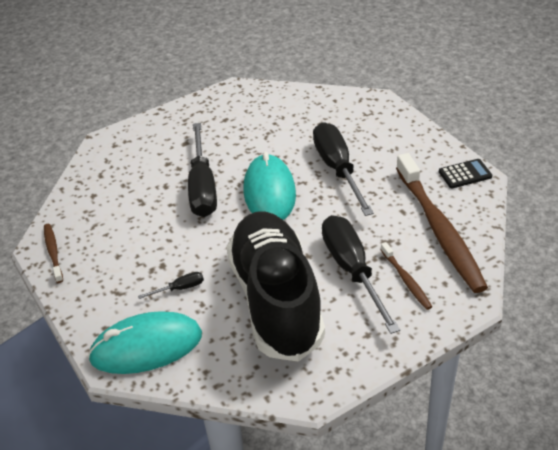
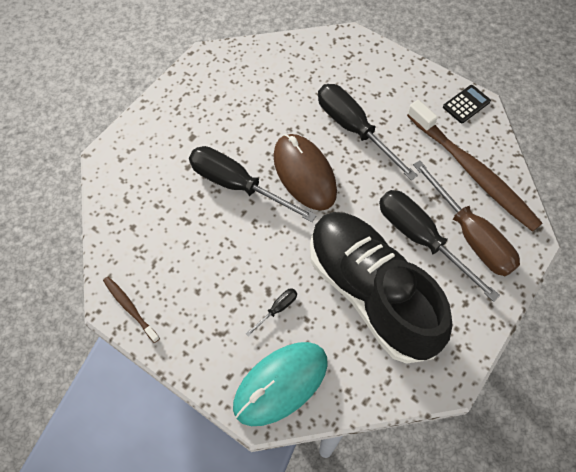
camera: 25 degrees left, 20 degrees up
black screwdriver [188,123,217,217] -> black screwdriver turned 150 degrees clockwise [189,146,317,222]
turquoise mouse [244,152,296,220] -> brown mouse [273,134,337,211]
brown toothbrush [381,242,432,310] -> brown screwdriver [413,160,520,276]

